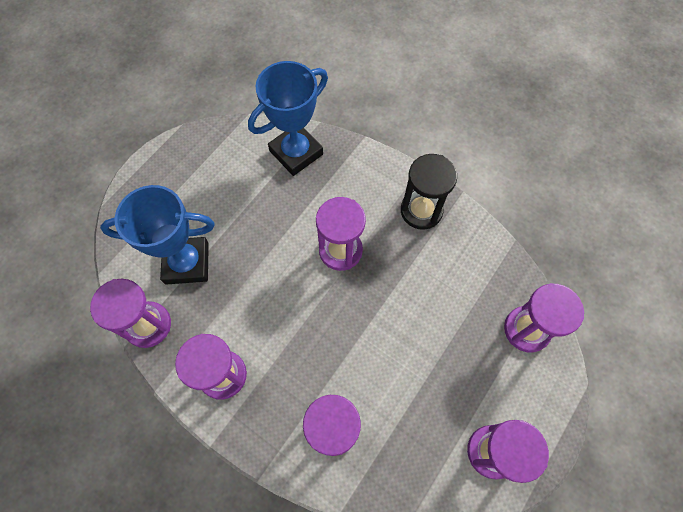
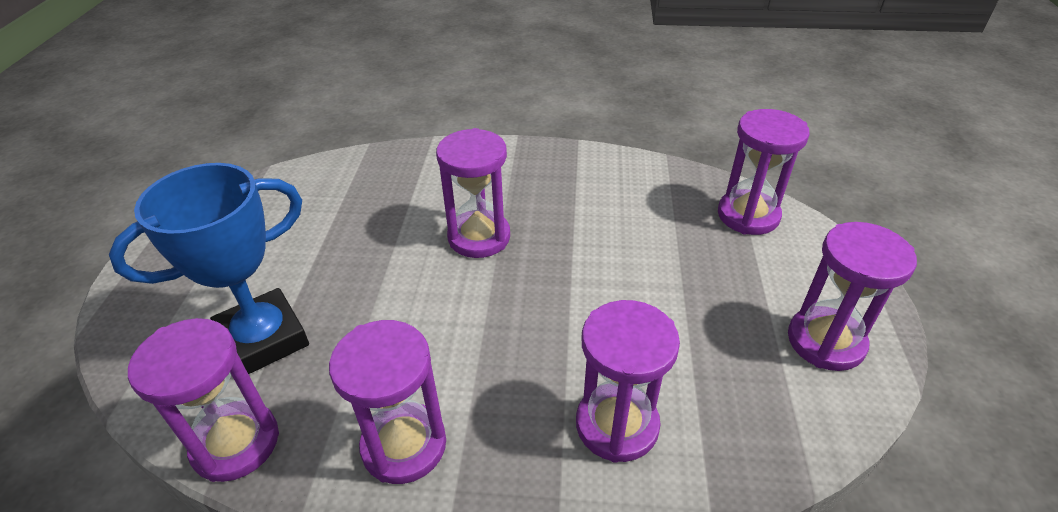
camera: 30 degrees left, 25 degrees down
blue trophy [248,61,328,176] -> none
black hourglass [401,154,457,230] -> none

